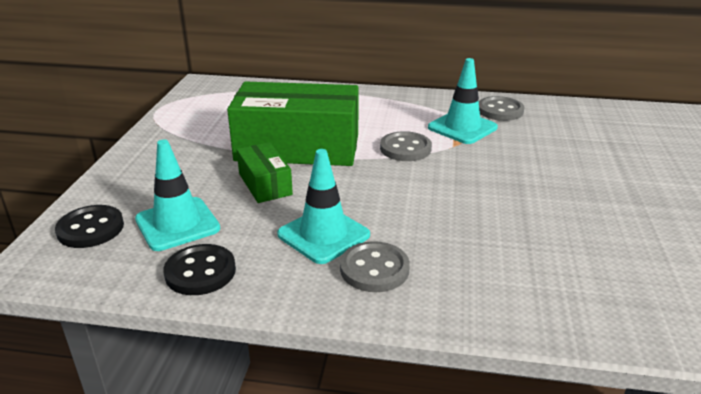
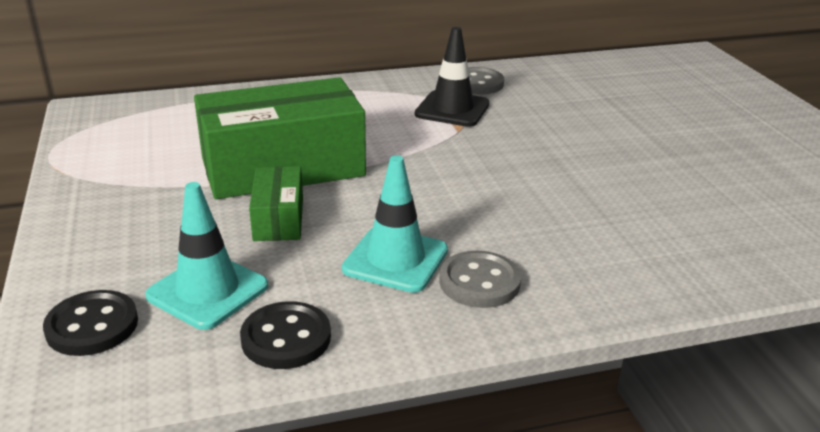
camera: 25 degrees left, 0 degrees up
green box [237,142,293,203] -> green box turned 45 degrees clockwise [249,166,303,241]
grey button [380,131,432,161] -> none
turquoise traffic cone [428,58,498,144] -> black traffic cone [415,27,490,127]

